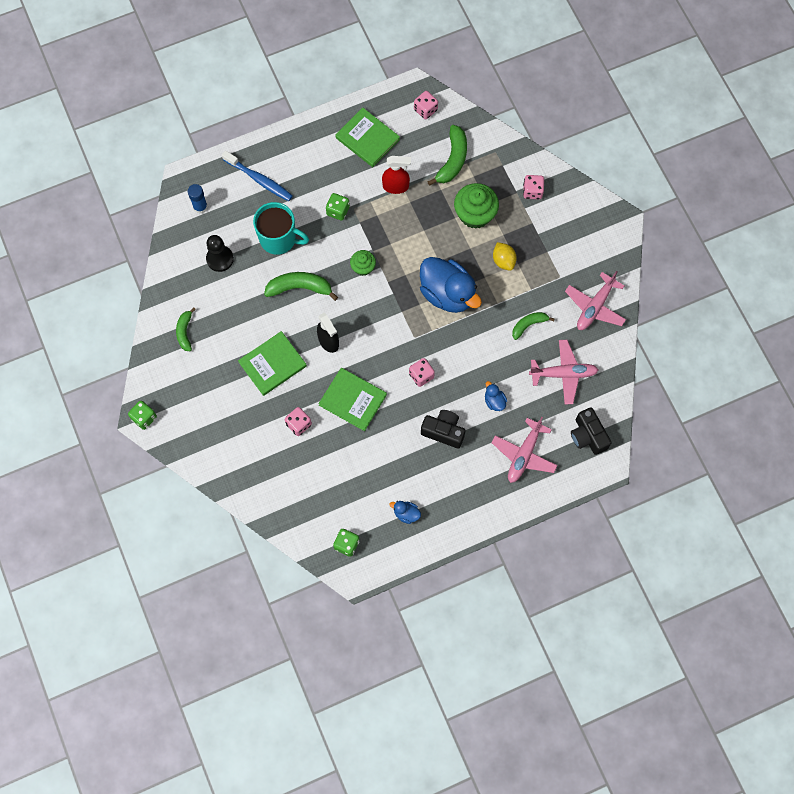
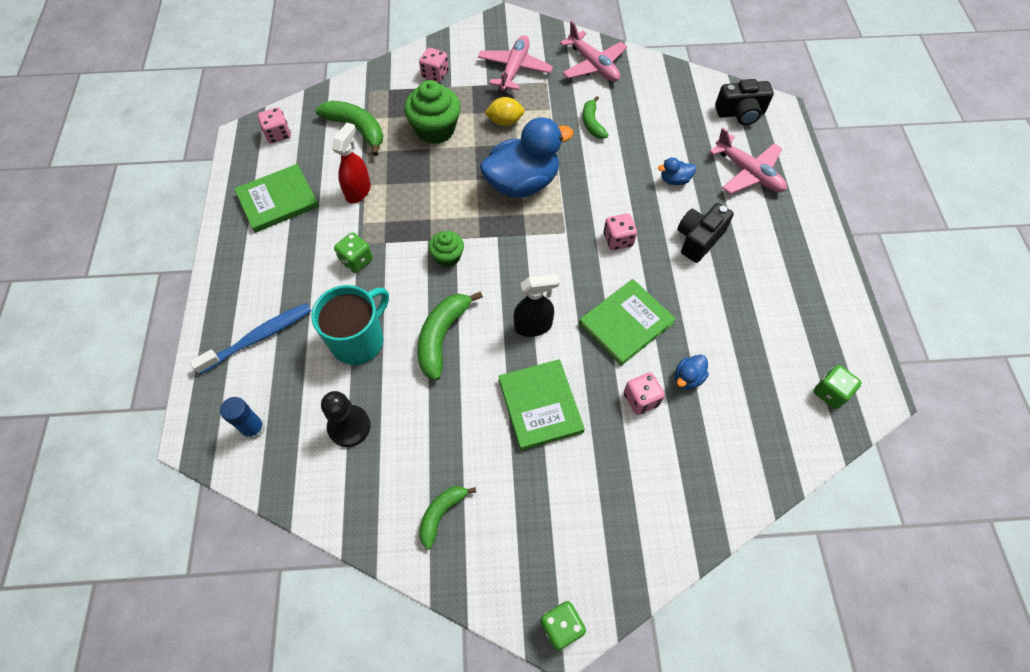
camera: 70 degrees left, 10 degrees down
green banana [176,307,196,351] -> green banana turned 105 degrees clockwise [419,486,476,550]
blue duck [390,501,421,524] -> blue duck moved to [675,354,709,390]
pink plane [529,340,598,405] -> pink plane moved to [478,35,553,91]

